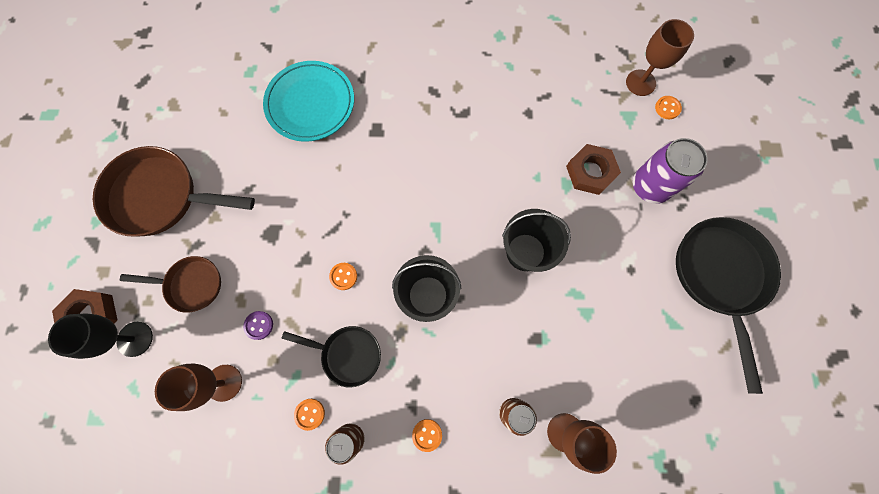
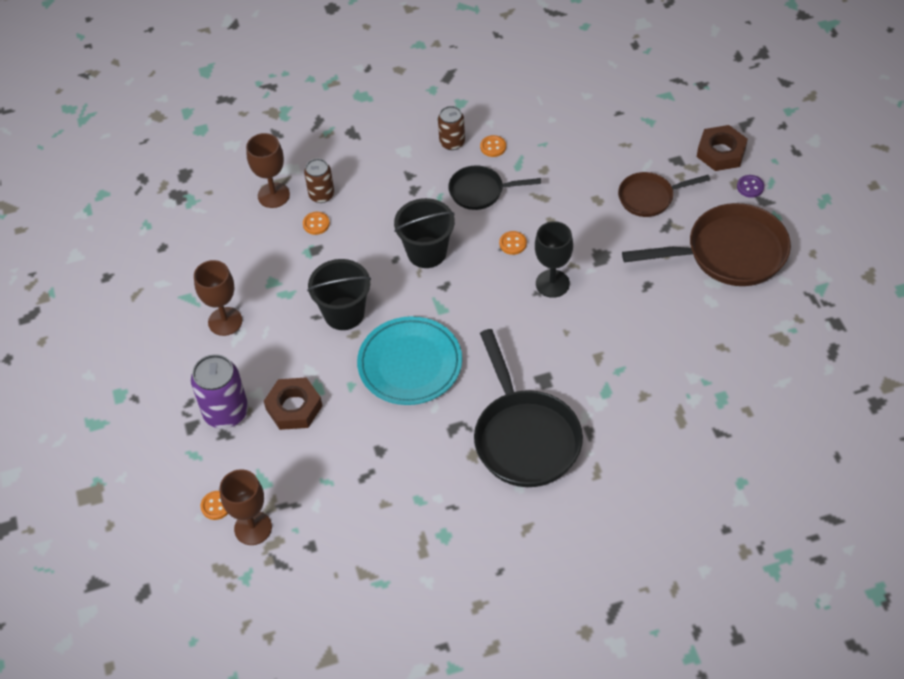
camera: 165 degrees right, 20 degrees down
black goblet [48,314,153,359] -> black goblet moved to [535,221,573,298]
brown goblet [155,363,242,411] -> brown goblet moved to [194,260,242,336]
purple button [243,311,273,340] -> purple button moved to [737,175,764,198]
turquoise plate [263,61,354,142] -> turquoise plate moved to [357,316,462,405]
orange button [412,419,442,452] -> orange button moved to [303,212,330,235]
black pan [676,217,781,394] -> black pan moved to [474,329,583,487]

